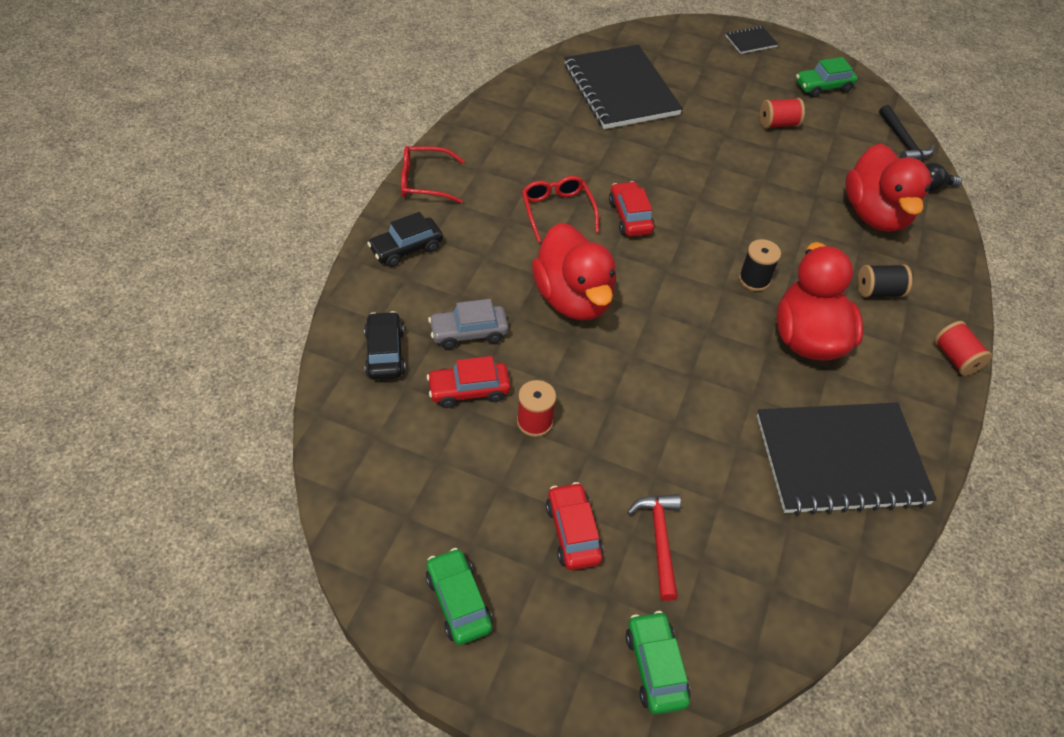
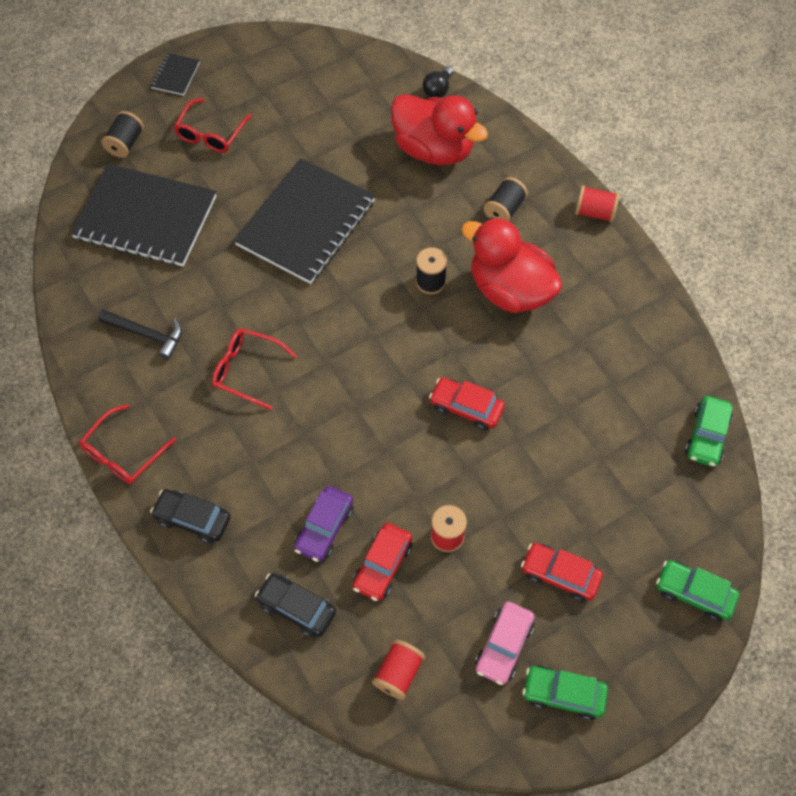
camera: 50 degrees left, 10 degrees up
black car [367,212,443,267] -> black car turned 105 degrees clockwise [150,489,231,544]
grey car [428,299,509,349] -> purple car [294,486,354,562]
red duck [532,223,616,320] -> none
red car [609,181,655,237] -> red car moved to [429,377,505,431]
red hammer [627,494,681,601] -> none
black notebook [757,403,937,515] -> black notebook moved to [234,158,375,284]
red spool [760,98,805,128] -> red spool moved to [372,639,425,700]
green car [796,57,858,98] -> green car moved to [685,396,733,467]
black hammer [879,105,935,160] -> black hammer moved to [98,309,182,360]
none -> black spool [102,111,144,158]
none -> red glasses [174,98,252,153]
none -> pink car [475,602,534,685]

